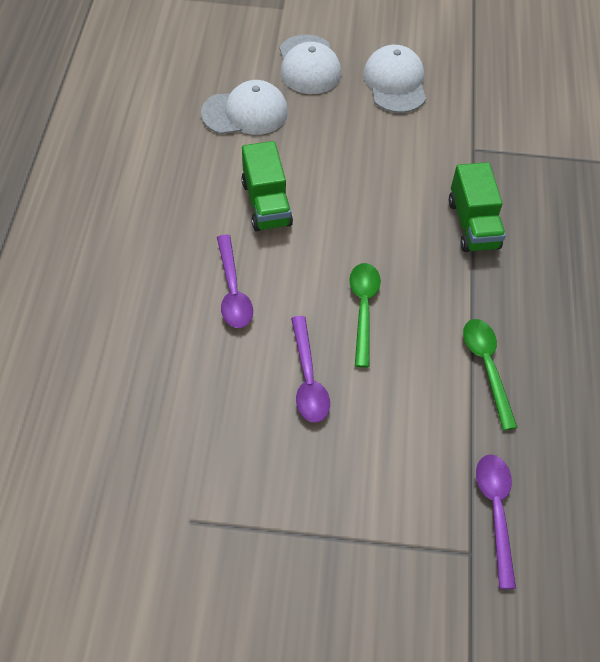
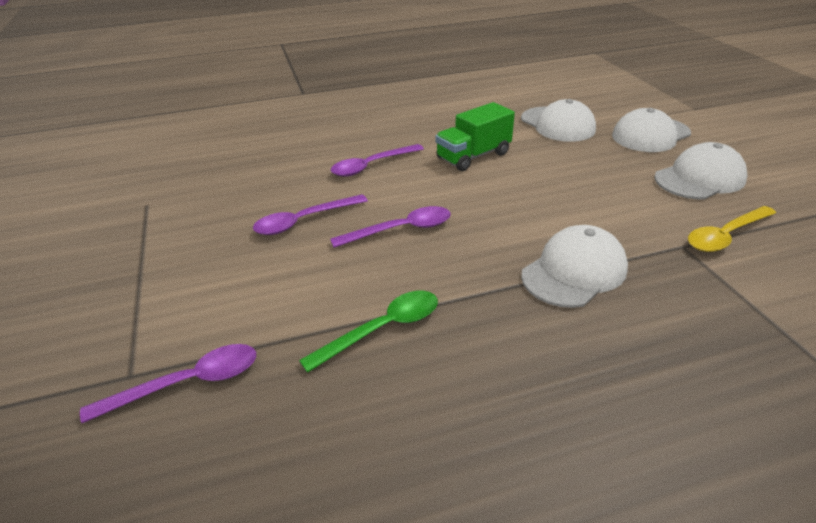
camera: 70 degrees right, 20 degrees down
green spoon [349,263,381,368] -> purple spoon [330,206,451,248]
green truck [449,162,506,252] -> white cap [521,225,628,308]
none -> yellow spoon [688,206,776,252]

